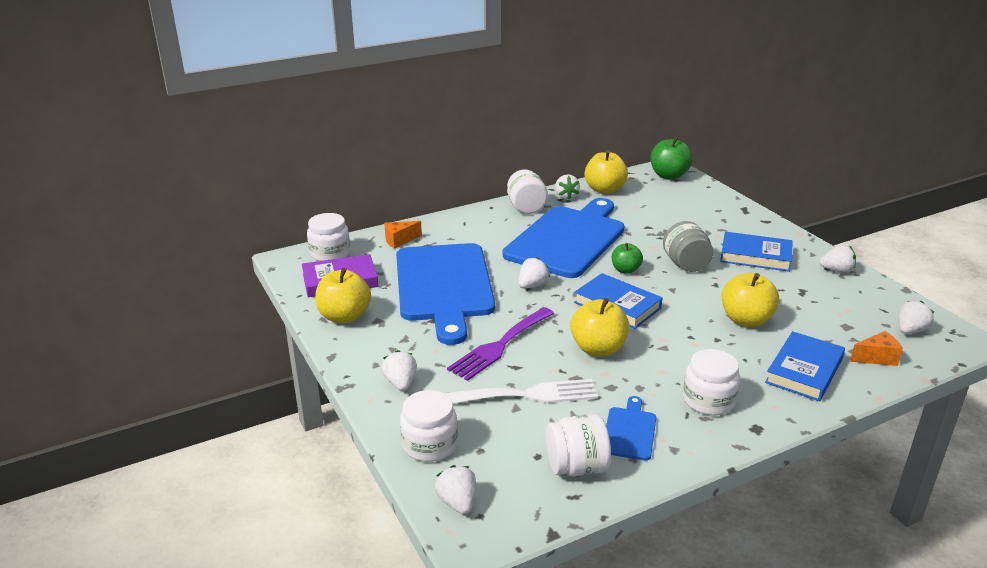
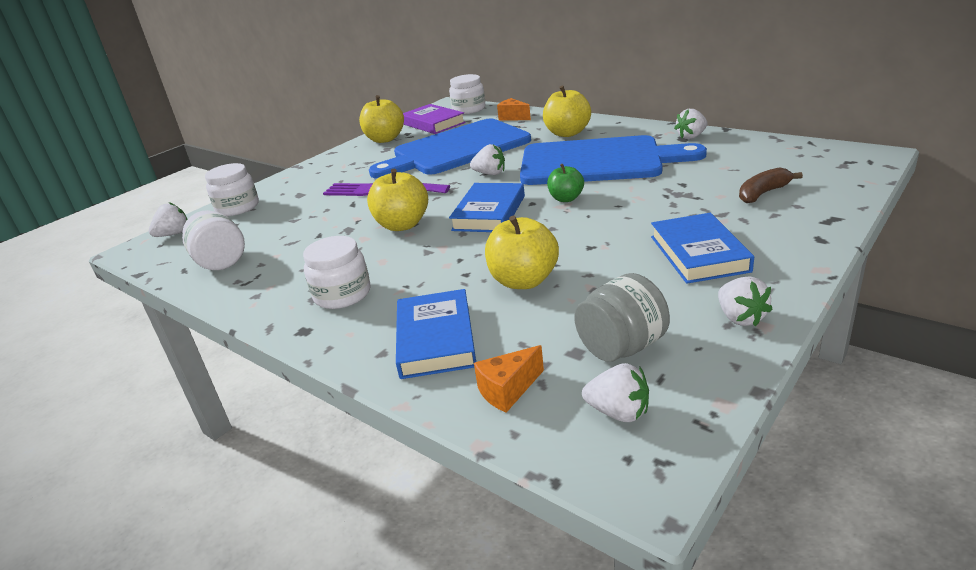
camera: 70 degrees right, 0 degrees up
white strawberry [381,350,417,391] -> none
white fork [444,379,598,404] -> none
white jar [507,169,548,214] -> none
yellow apple [584,150,628,194] -> yellow apple moved to [543,85,591,137]
blue cutting board [606,396,656,461] -> none
green apple [651,136,693,180] -> none
grey jar [663,221,713,272] -> grey jar moved to [574,273,670,362]
blue book [765,331,845,401] -> blue book turned 75 degrees clockwise [396,289,476,379]
orange cheese [850,331,903,366] -> orange cheese turned 90 degrees clockwise [474,345,544,413]
none -> brown banana [739,167,803,203]

